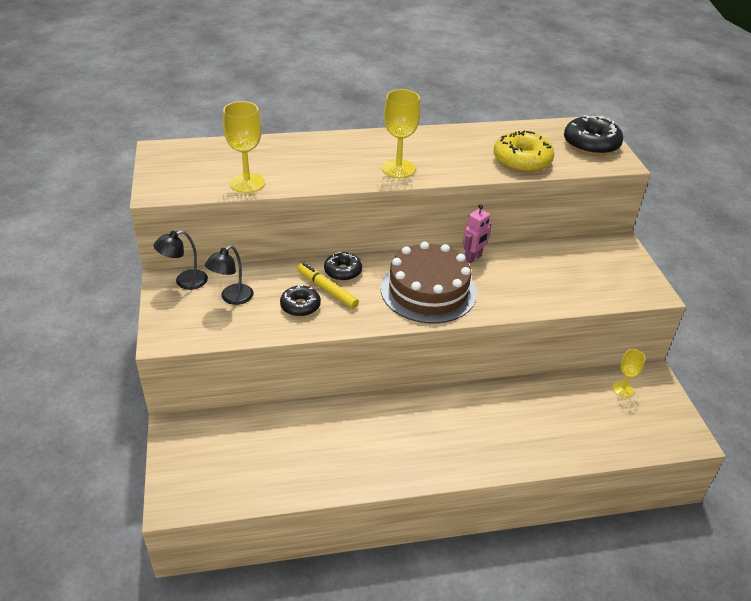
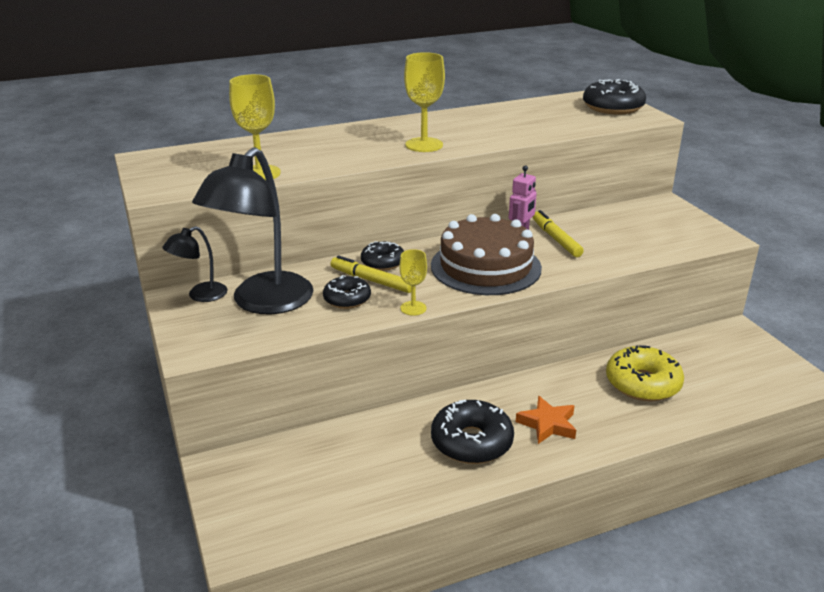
camera: 10 degrees left, 10 degrees down
black lamp [205,245,253,305] -> black lamp [192,147,313,314], size x2.09
yellow donut [494,130,554,173] -> yellow donut moved to [606,345,684,402]
yellow goblet [613,349,646,397] -> yellow goblet moved to [399,249,427,316]
none -> black donut [431,400,514,464]
none -> orange star [516,396,576,444]
none -> yellow marker [533,210,584,257]

